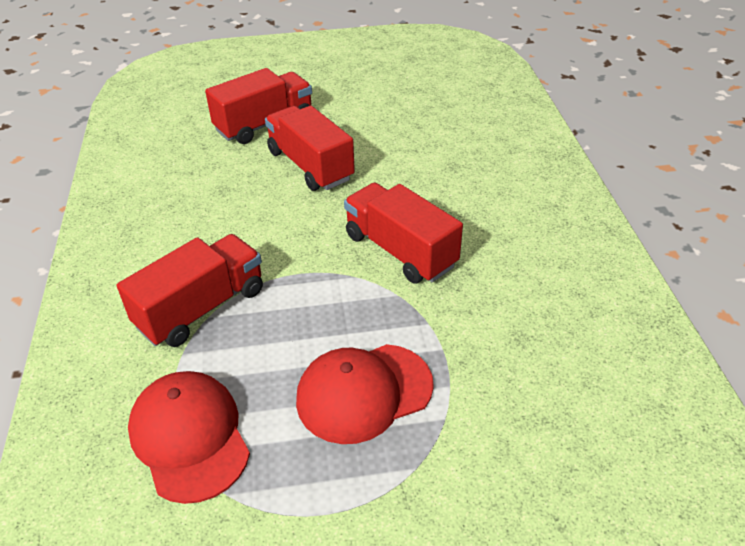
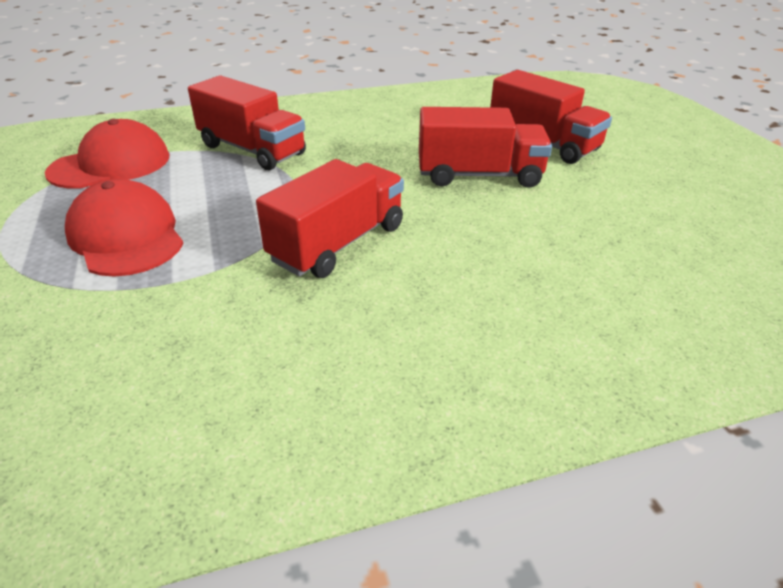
camera: 80 degrees right, 5 degrees down
red truck [265,106,355,191] -> red truck turned 45 degrees clockwise [419,107,552,188]

